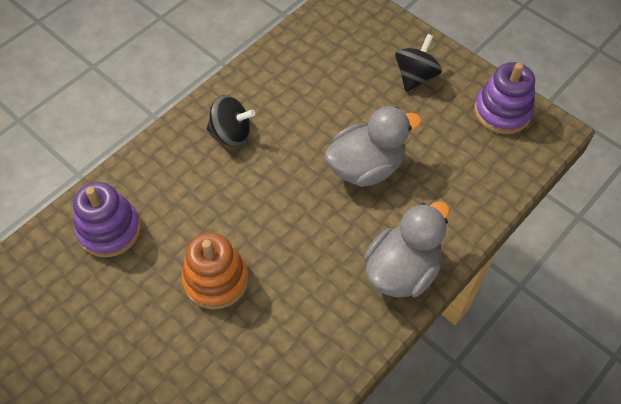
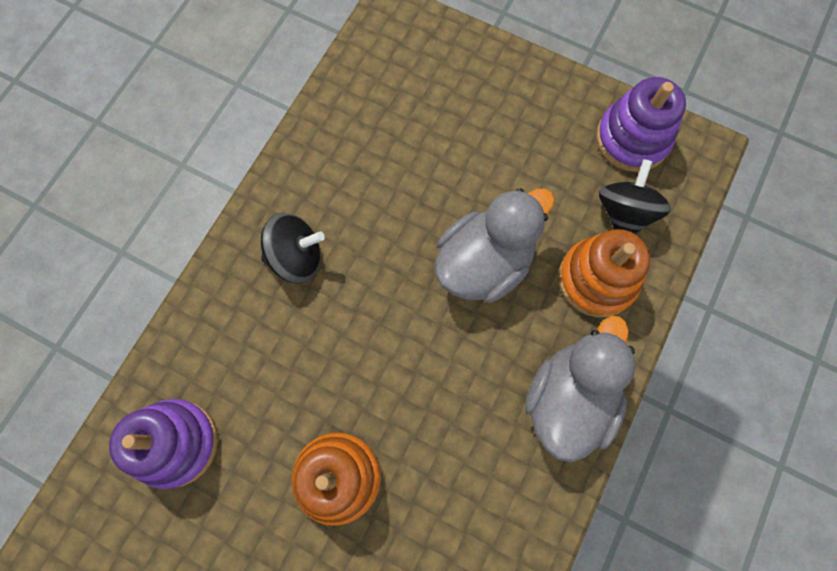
camera: 15 degrees left, 15 degrees up
black spinning top [395,34,442,92] -> black spinning top moved to [599,159,671,234]
none -> orange stacking toy [558,229,650,318]

